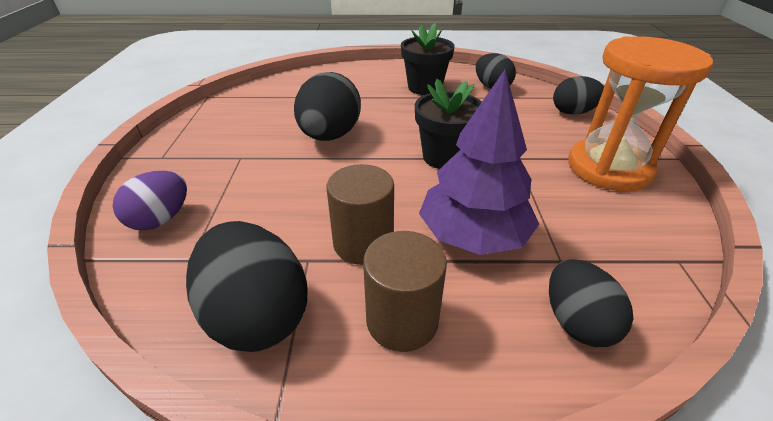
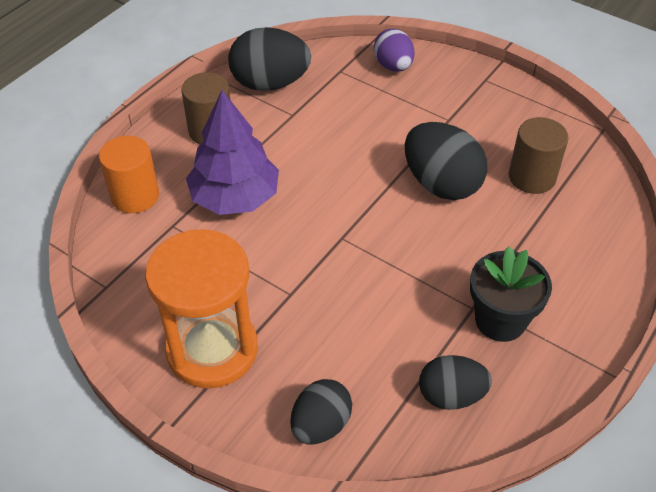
camera: 125 degrees right, 10 degrees up
brown cylinder [327,164,394,265] -> brown cylinder moved to [509,117,568,194]
black flower pot [415,79,482,169] -> none
black egg [549,259,633,347] -> orange cylinder [99,136,159,213]

